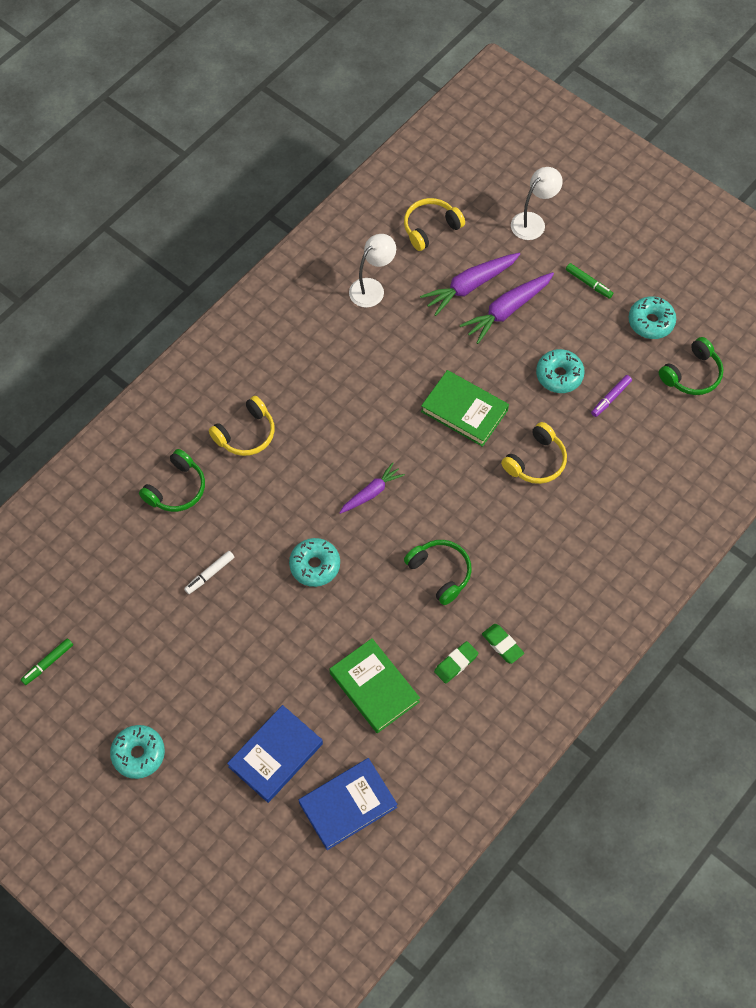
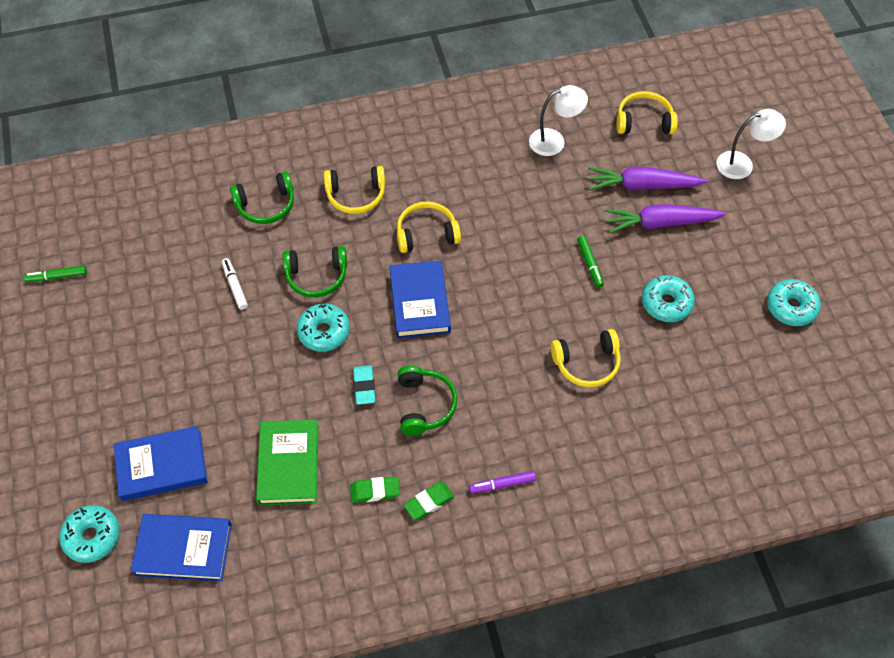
camera: 35 degrees right, 5 degrees down
turquoise donut [110,725,165,779] -> turquoise donut moved to [59,505,120,563]
white marker [184,551,234,594] -> white marker turned 75 degrees clockwise [222,258,248,310]
purple carrot [339,462,405,514] -> blue book [390,261,451,338]
green book [421,370,509,447] -> none
green eraser [482,624,524,664] -> green eraser turned 60 degrees clockwise [404,482,454,520]
green marker [566,263,613,299] -> green marker moved to [577,236,604,288]
purple marker [591,375,632,417] -> purple marker moved to [469,471,536,493]
green headphones [659,337,724,395] -> green headphones moved to [282,246,347,297]
none -> turquoise eraser [353,365,376,405]
none -> yellow headphones [397,201,461,253]

